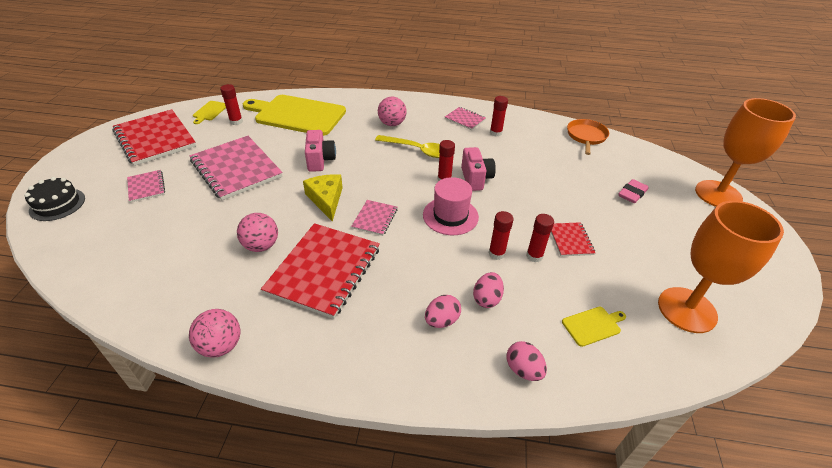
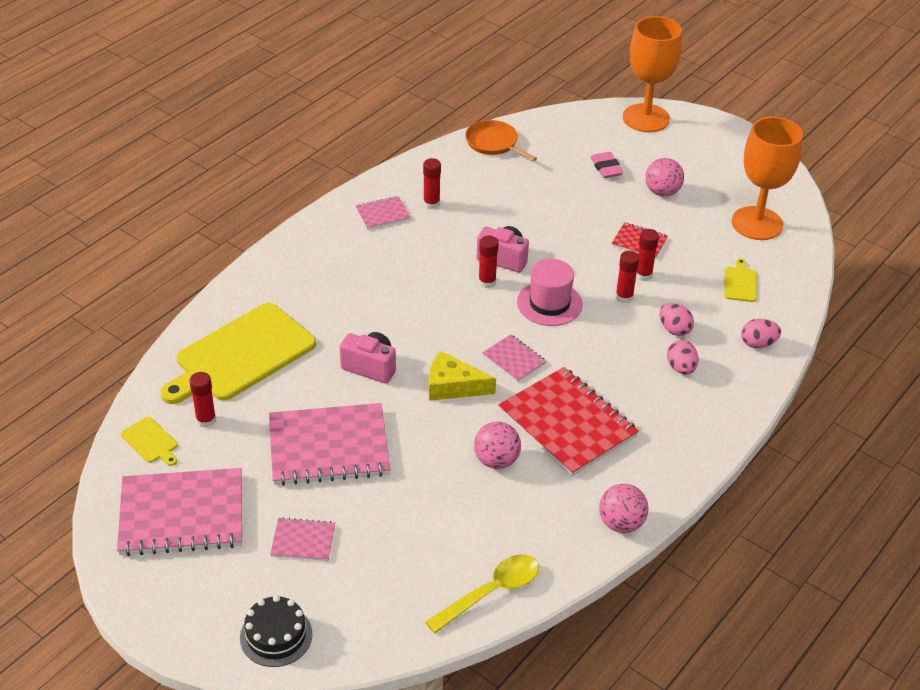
camera: 60 degrees left, 0 degrees up
red notebook [112,109,196,166] -> pink notebook [117,468,242,556]
yellow spoon [375,135,440,158] -> yellow spoon moved to [425,555,539,633]
pink ball [378,97,407,126] -> pink ball moved to [645,158,684,196]

